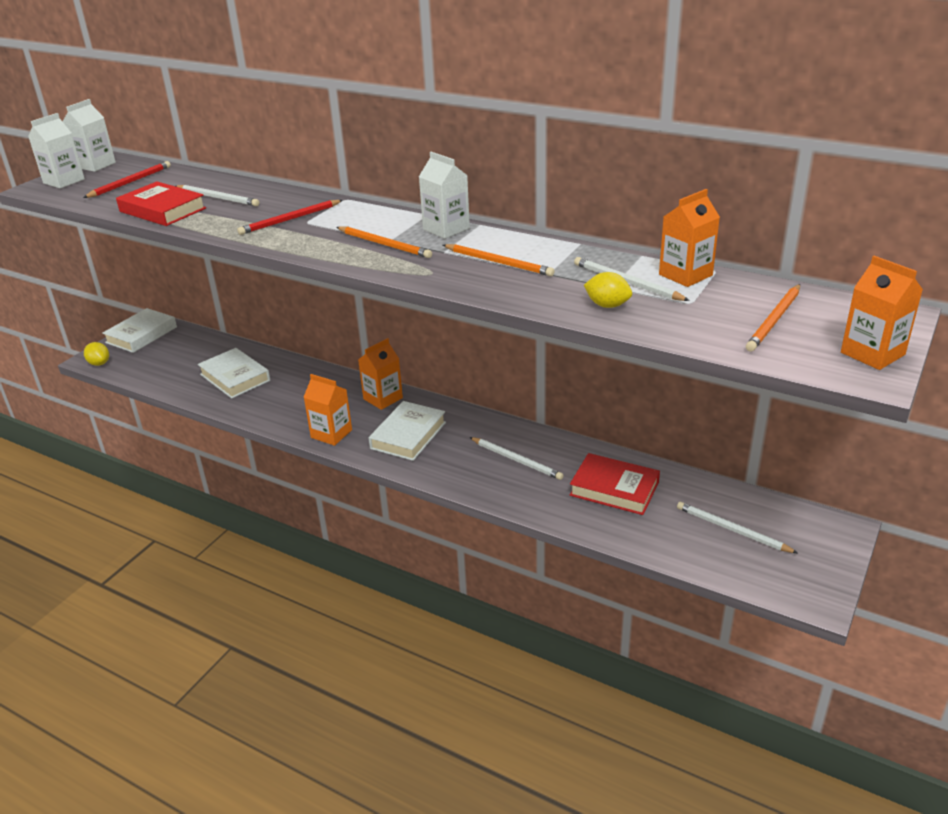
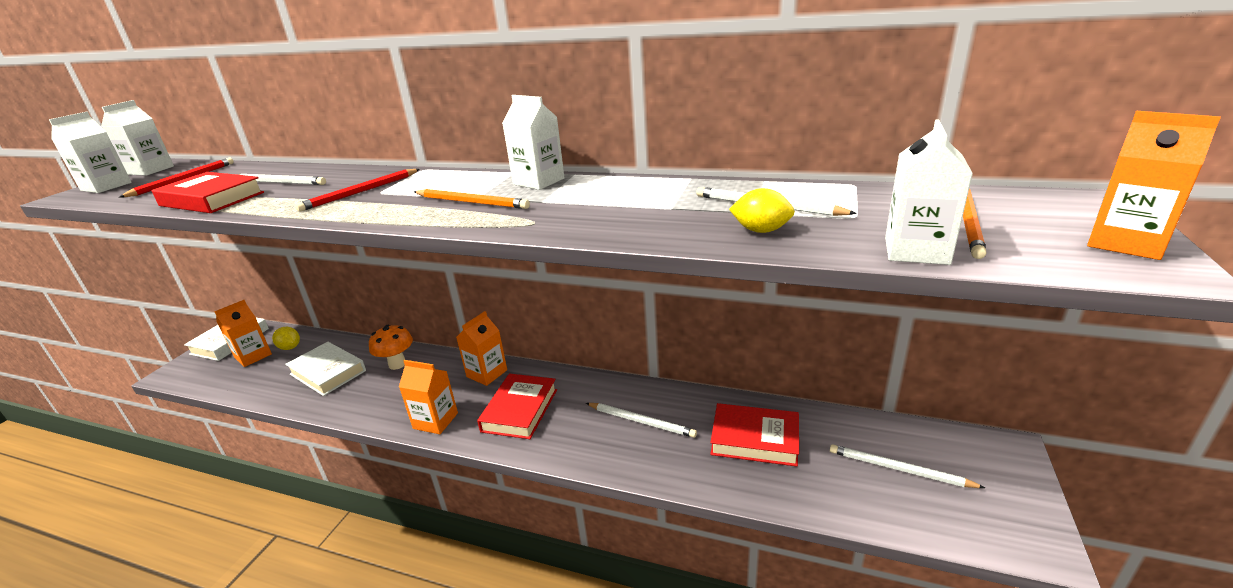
camera: 10 degrees left, 5 degrees down
yellow lemon [84,342,109,366] -> yellow lemon moved to [272,327,300,350]
white book [369,401,446,461] -> red book [477,374,557,439]
orange pencil [443,244,555,276] -> none
orange carton [659,189,720,287] -> orange carton moved to [214,300,272,367]
none -> orange mushroom [369,325,413,370]
none -> white carton [885,120,973,265]

